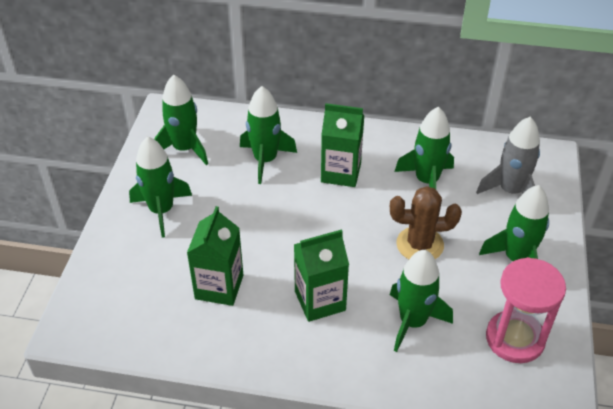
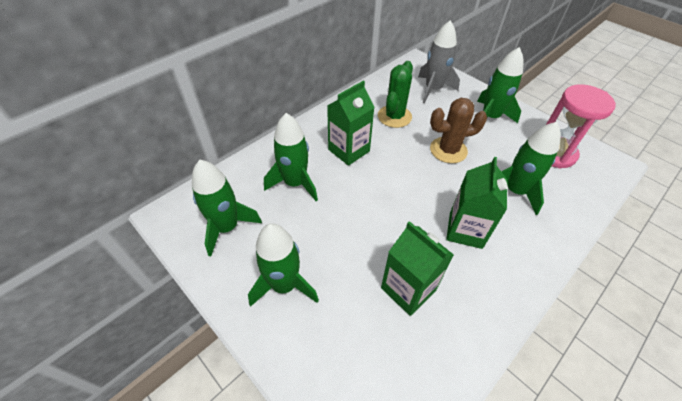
camera: 55 degrees left, 5 degrees up
brown cactus [390,186,462,259] -> brown cactus turned 45 degrees clockwise [430,98,487,163]
green rocket [395,107,454,189] -> green cactus [378,61,413,128]

